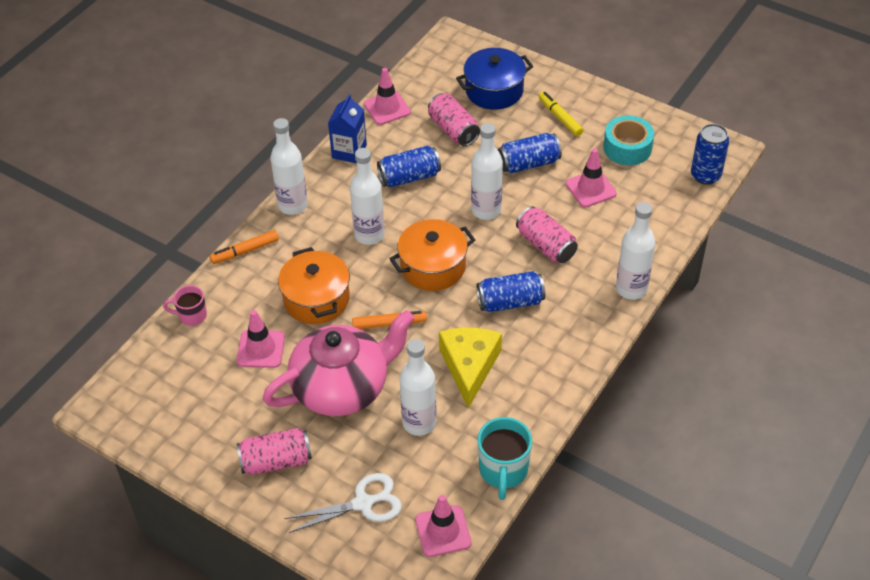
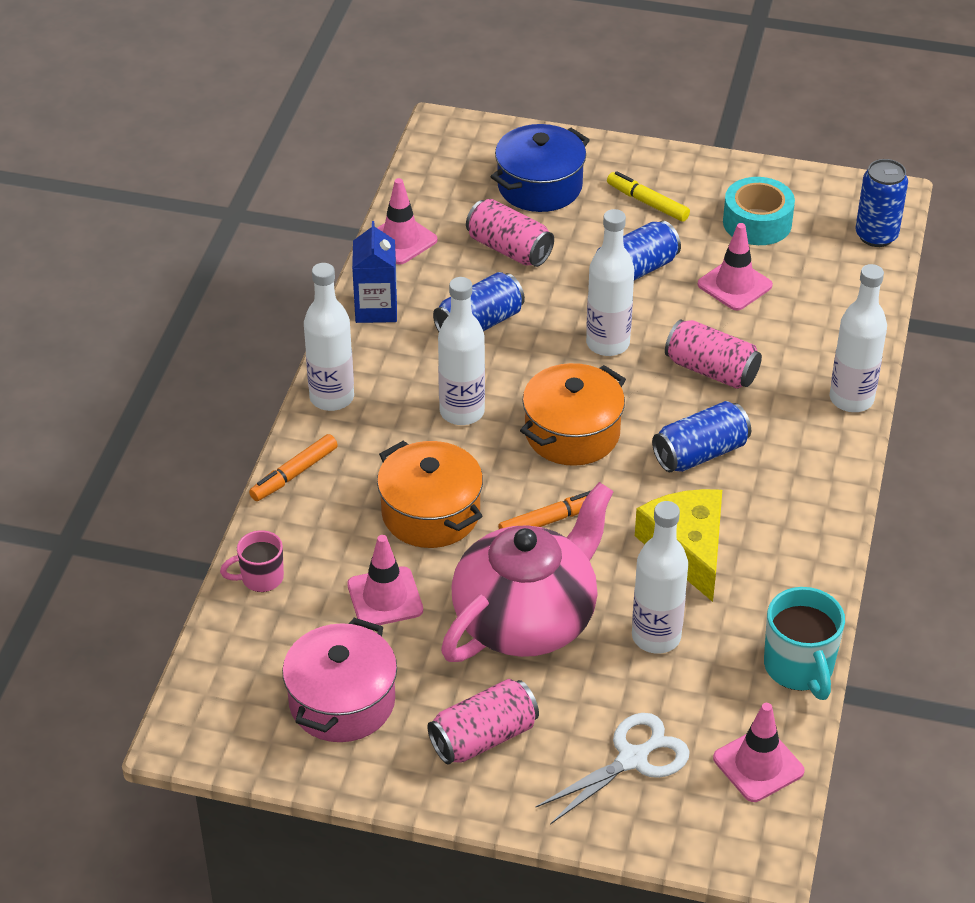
camera: 20 degrees left, 5 degrees down
none -> pink pot [282,618,397,742]

